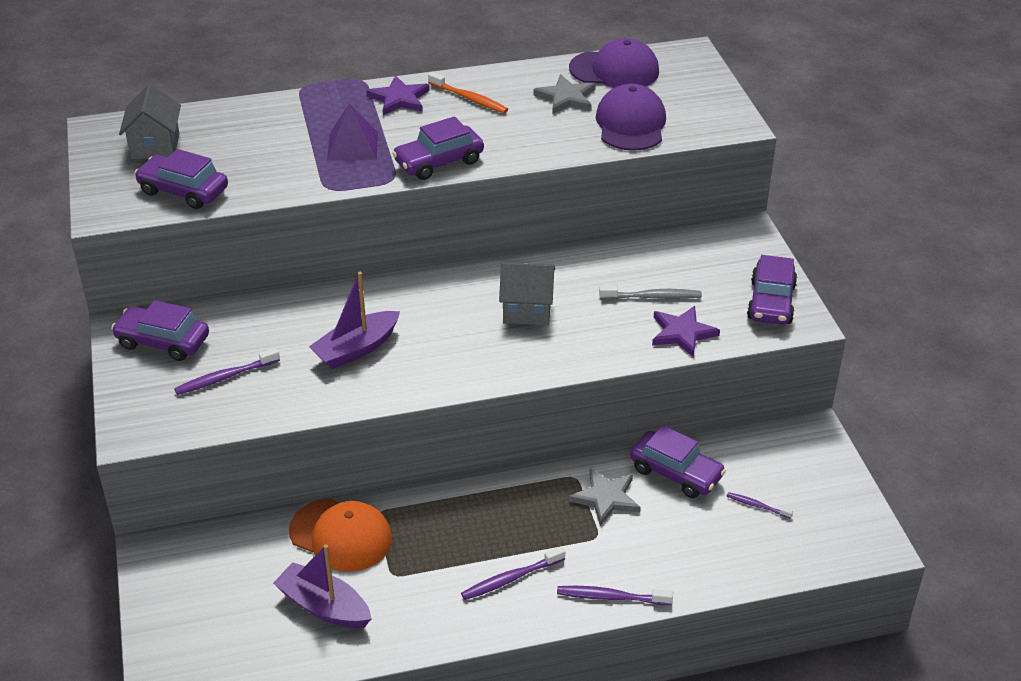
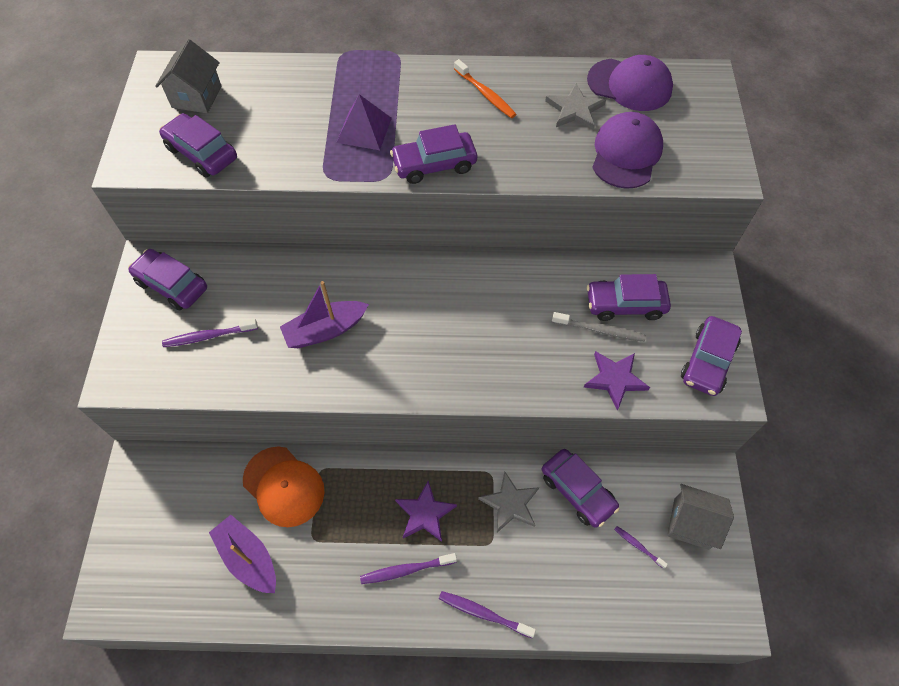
camera: 15 degrees right, 20 degrees up
purple star [366,75,430,115] -> purple star moved to [395,481,457,542]
grey house [499,262,555,325] -> grey house moved to [667,484,734,550]
none -> purple car [587,274,671,321]

